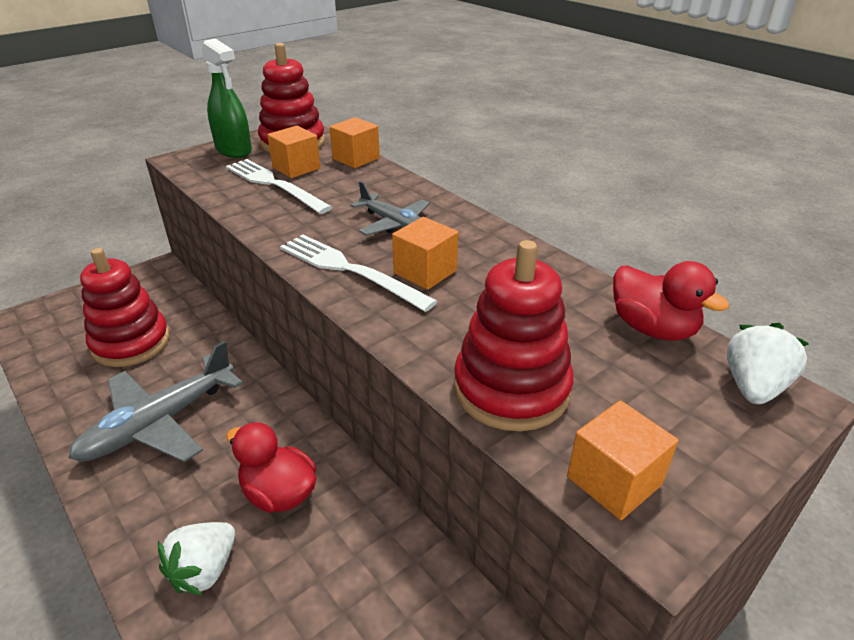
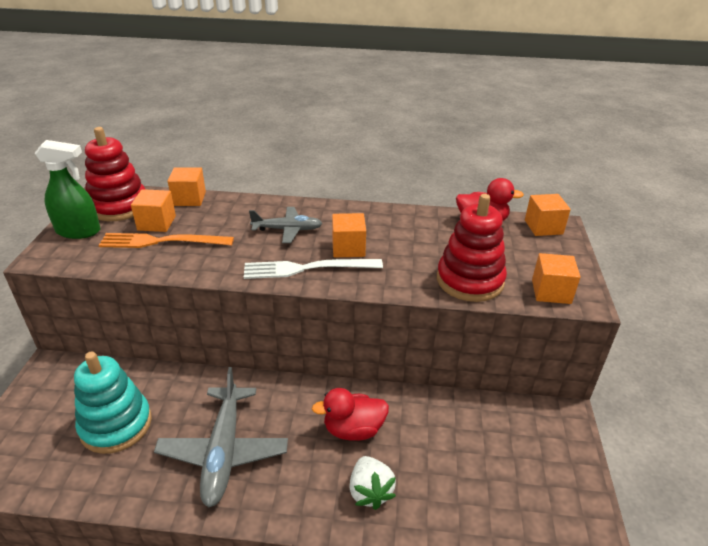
camera: 45 degrees left, 0 degrees up
red stacking toy [80,248,170,367] -> turquoise stacking toy [74,352,152,454]
white fork [226,159,332,214] -> orange fork [98,233,234,248]
white strawberry [727,323,809,404] -> orange cube [525,194,571,236]

